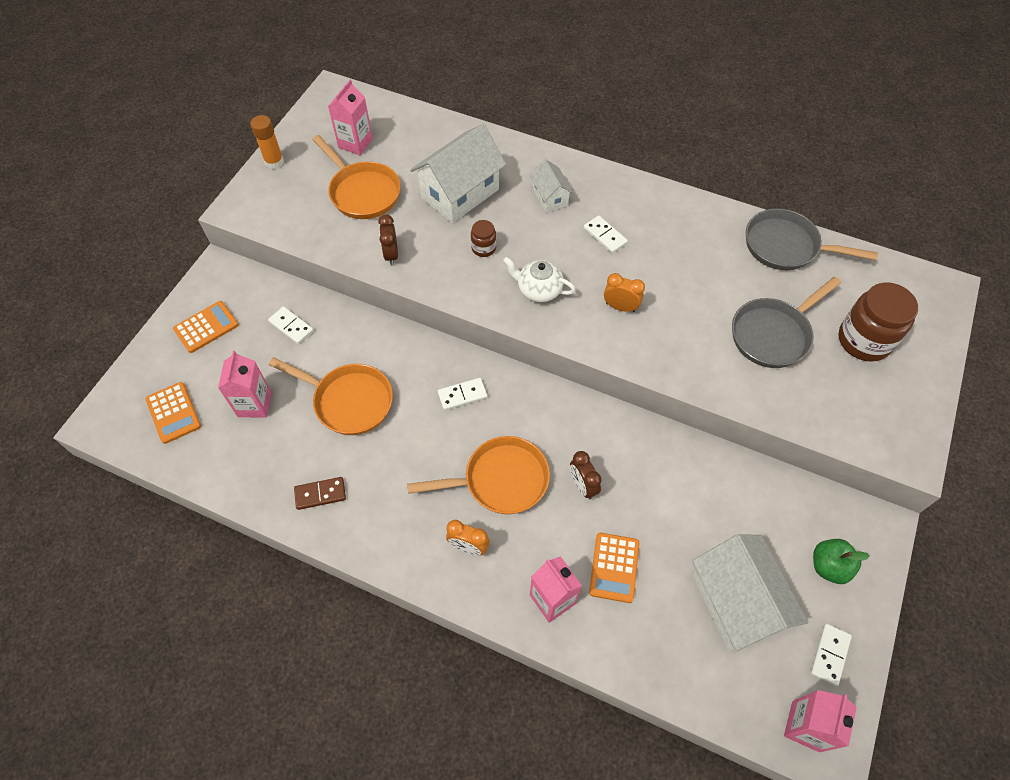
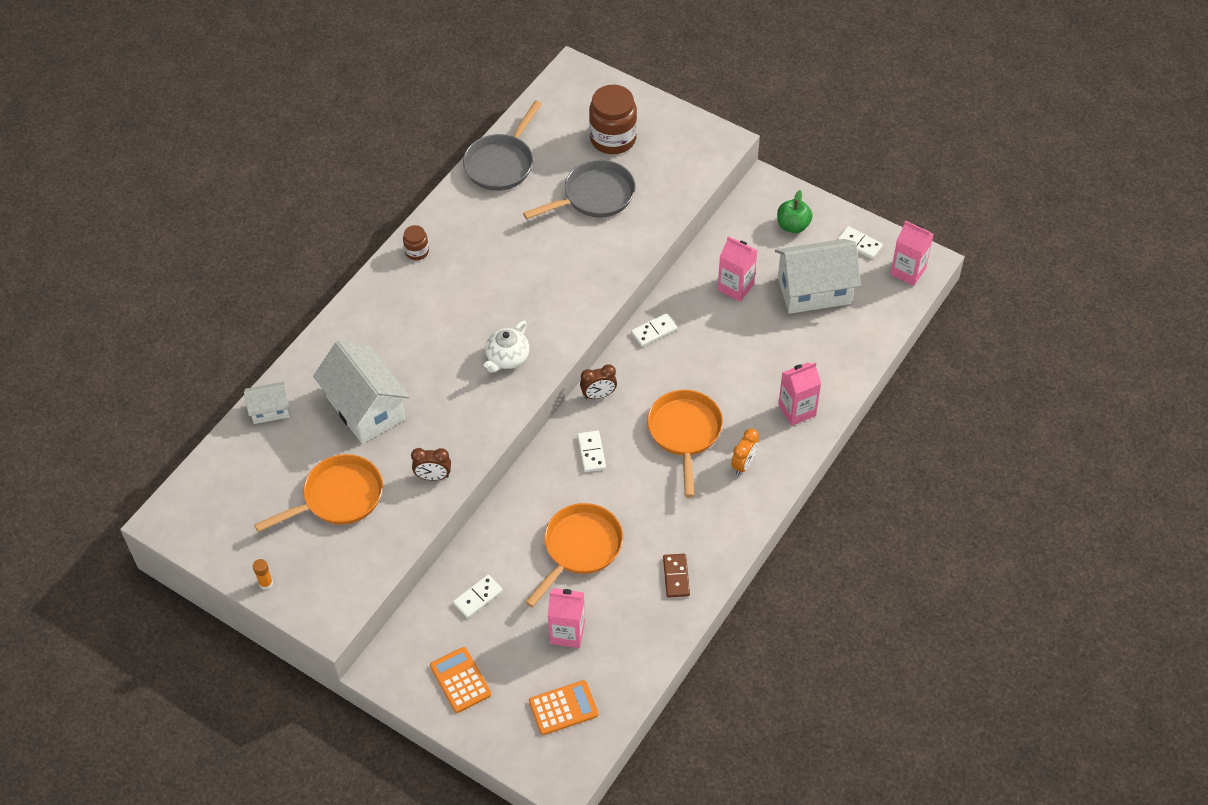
camera: 80 degrees left, 5 degrees down
orange glue stick [250,115,284,169] -> orange glue stick [253,559,273,589], size x0.63
pink carton [328,80,373,155] -> pink carton moved to [718,236,758,302]
brown jar [471,220,496,257] -> brown jar moved to [403,225,429,260]
white house [530,159,574,213] -> white house moved to [244,381,290,424]
brown clock [570,451,601,499] -> brown clock moved to [580,364,617,399]
white domino [583,216,628,253] -> white domino moved to [631,313,677,347]
orange calculator [589,533,640,603] -> none
orange clock [604,273,645,312] -> none
grey pan [732,277,841,368] -> grey pan turned 90 degrees counterclockwise [523,160,635,219]

